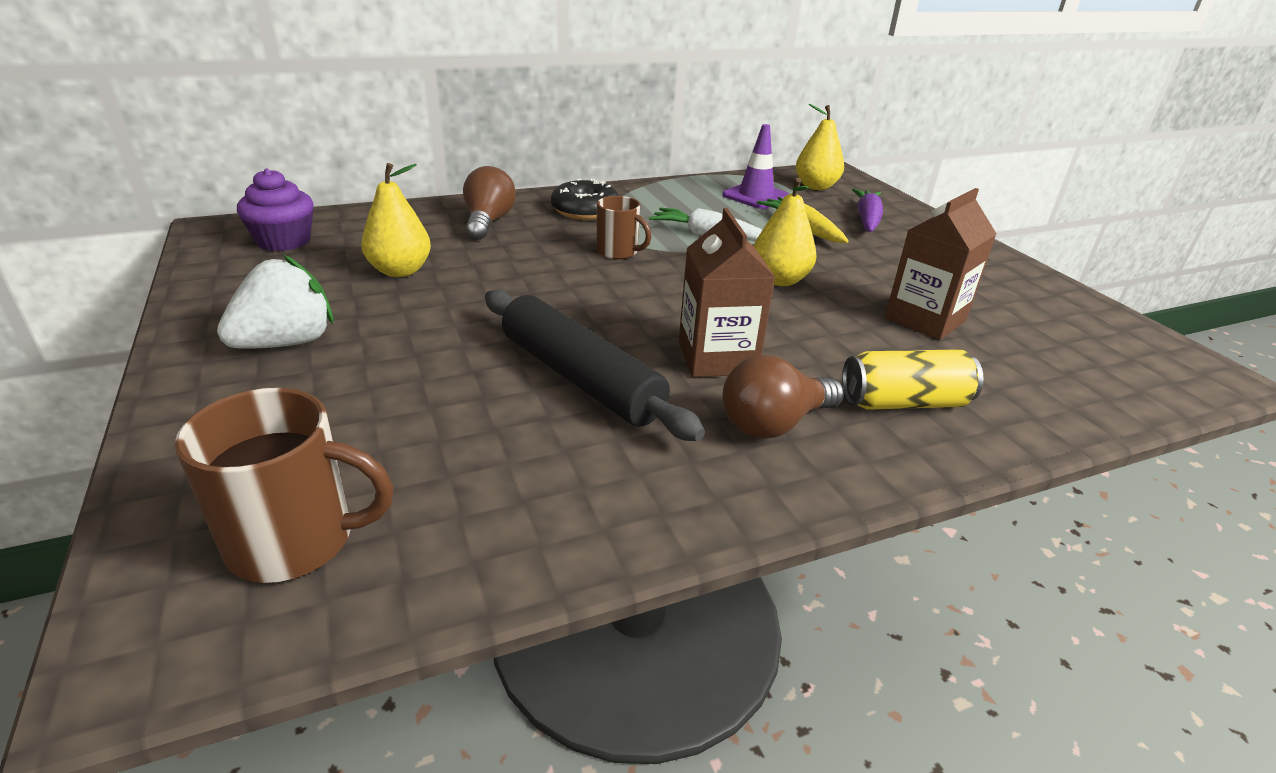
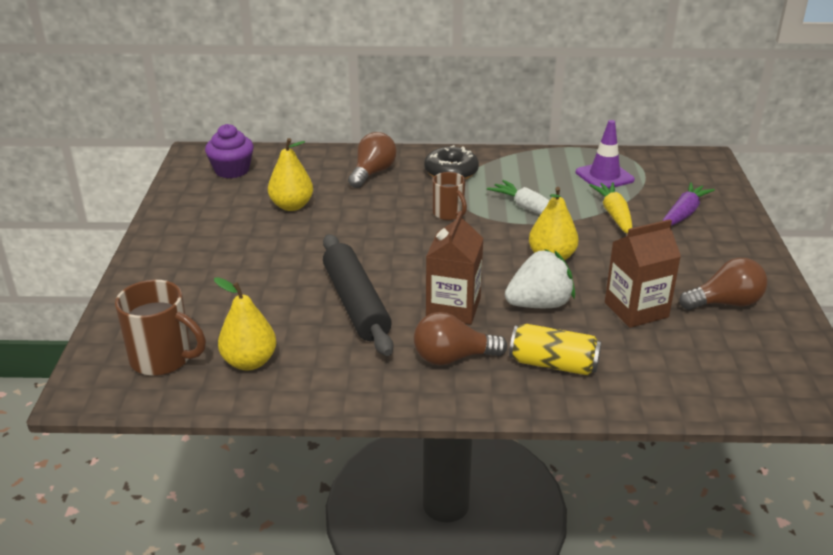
camera: 25 degrees right, 0 degrees up
white strawberry [217,255,333,349] -> white strawberry moved to [505,249,575,308]
yellow pear [796,104,844,190] -> yellow pear moved to [214,277,276,371]
none -> brown light bulb [679,258,768,310]

